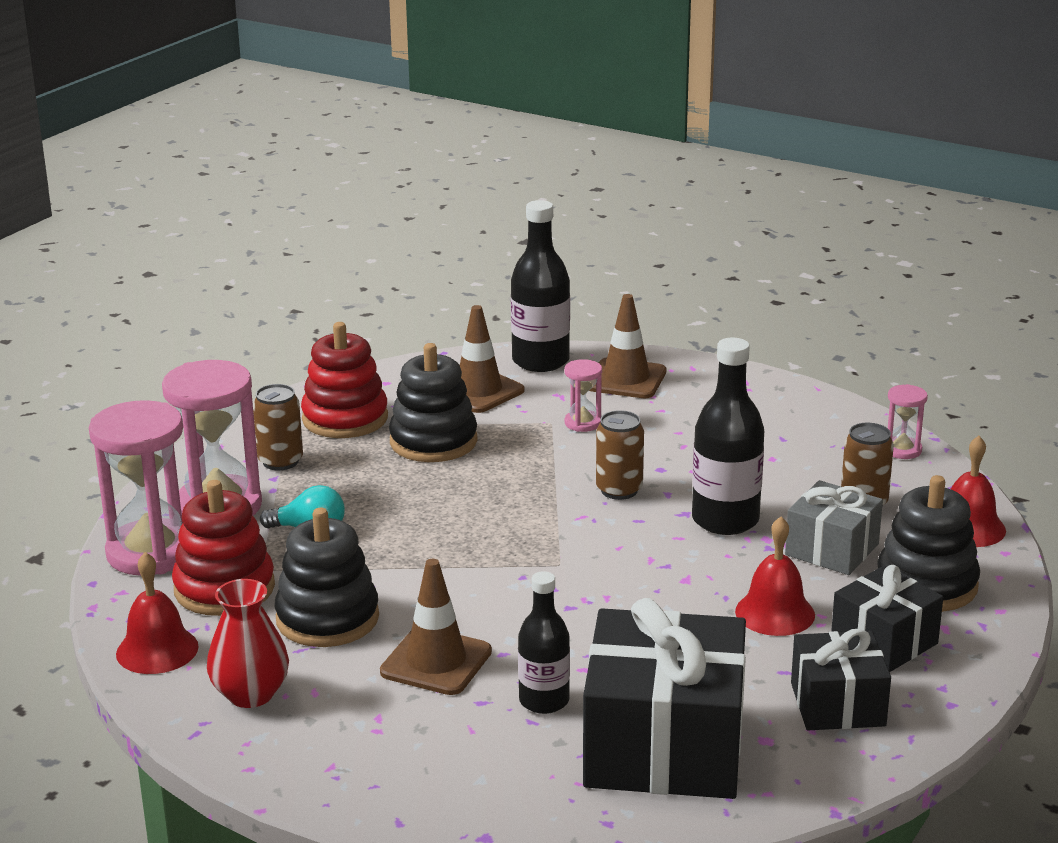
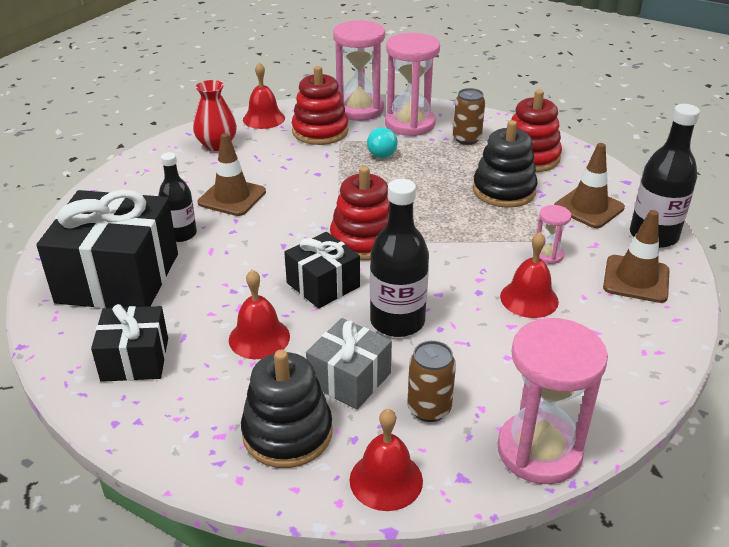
camera: 90 degrees right, 10 degrees up
black stacking toy [275,508,379,647] -> none
brown can [596,410,644,500] -> none
black gift [831,565,943,672] -> black gift moved to [284,232,360,309]
pink hourglass [888,384,928,459] -> pink hourglass [498,318,608,484], size x2.13
none -> red stacking toy [330,166,390,260]
none -> red bell [500,232,559,318]

